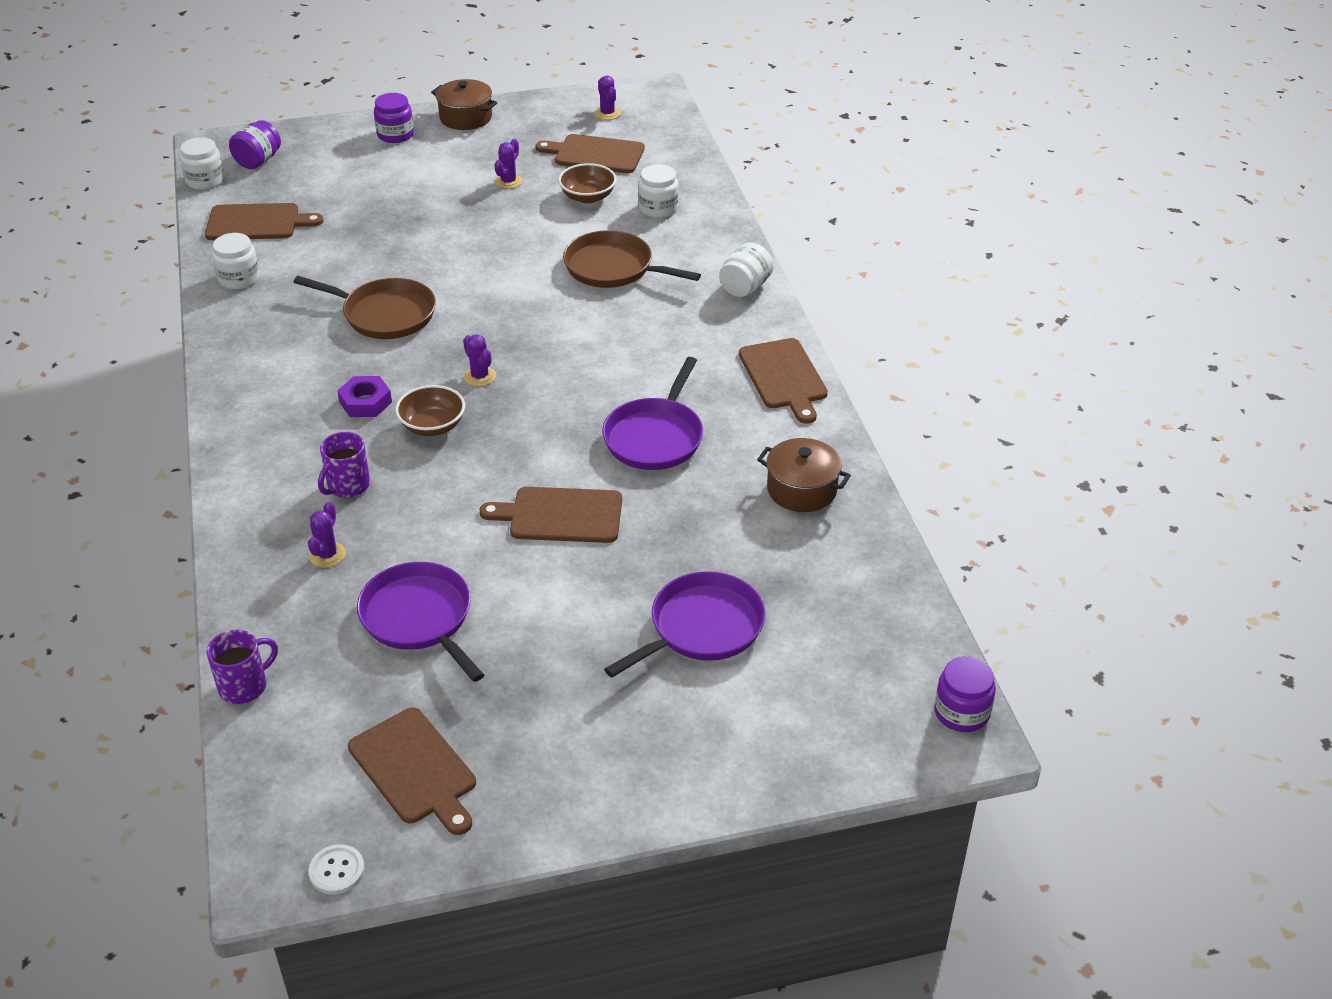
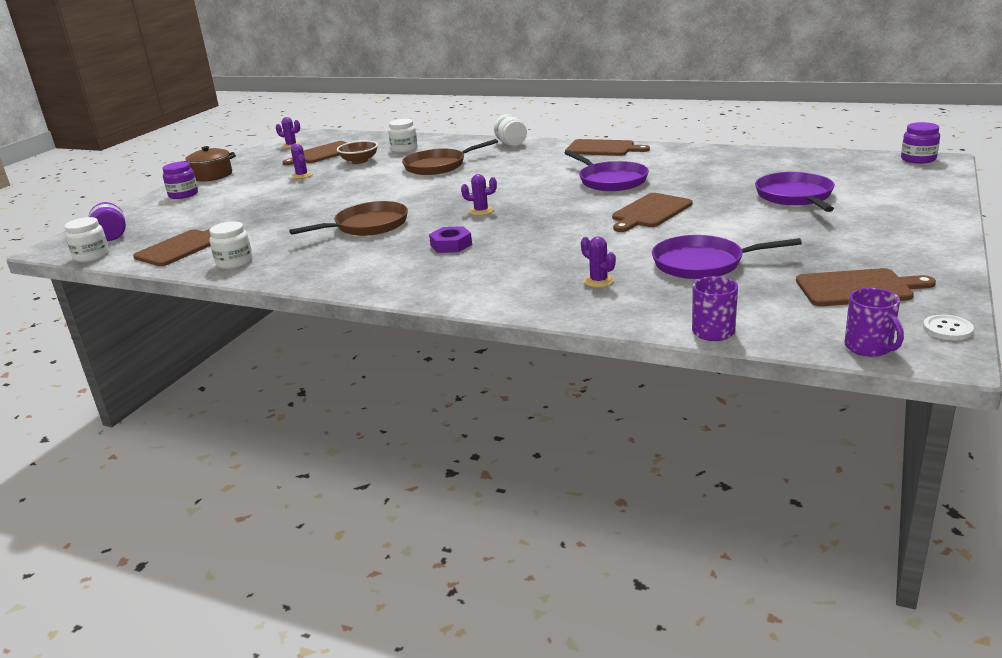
camera: 50 degrees left, 15 degrees down
purple mug [318,432,370,498] -> purple mug moved to [844,288,904,357]
brown bowl [395,385,465,436] -> none
brown pot [757,438,851,512] -> none

